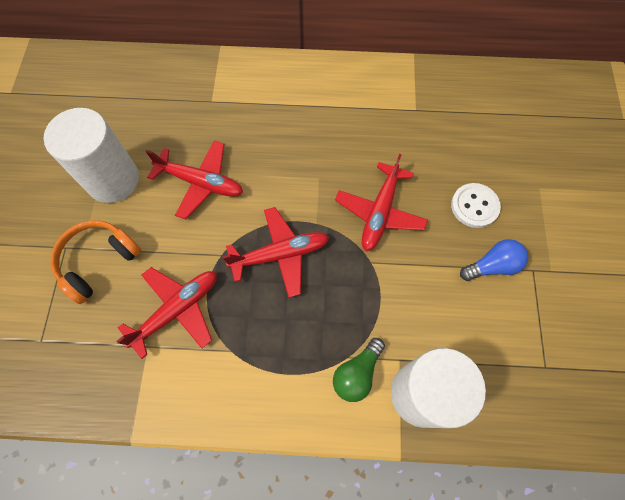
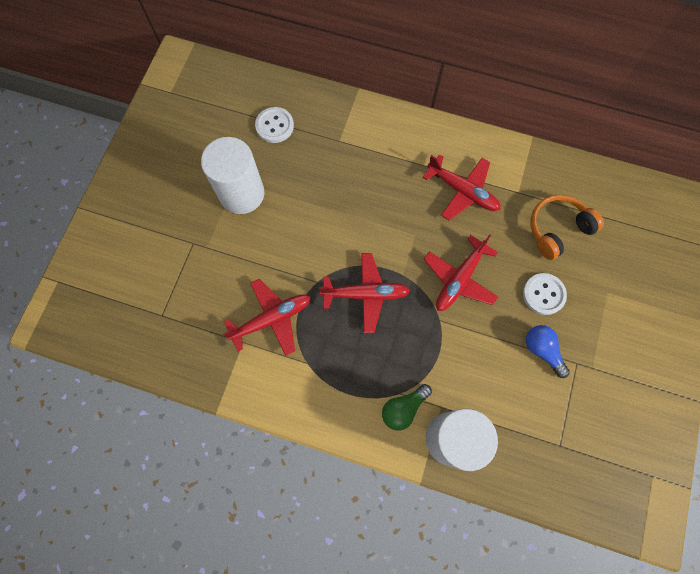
camera: 15 degrees right, 5 degrees up
orange headphones [51,220,141,304] -> orange headphones moved to [530,195,604,260]
red plane [146,140,243,220] -> red plane moved to [423,154,501,220]
blue light bulb [460,239,528,281] -> blue light bulb turned 120 degrees counterclockwise [526,325,570,378]
none -> white button [255,107,294,143]

